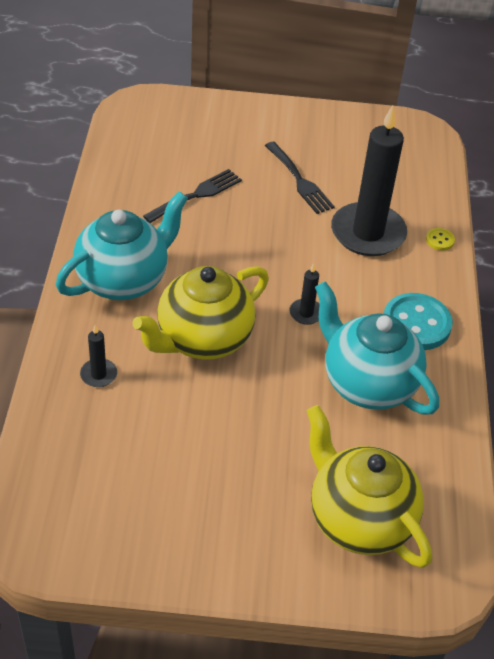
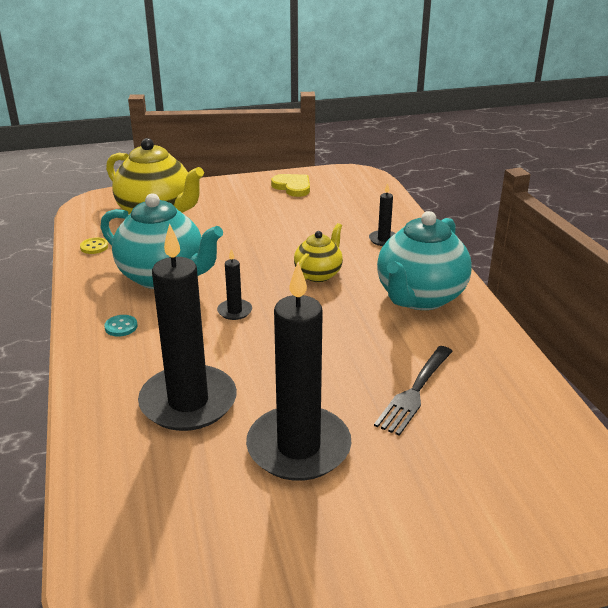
camera: 165 degrees right, 15 degrees down
yellow teapot [132,266,269,360] -> yellow teapot [294,223,343,282], size x0.55
black fork [265,142,335,214] -> black candle [246,262,352,481]
turquoise button [384,293,453,350] -> turquoise button [104,315,138,337], size x0.45
yellow button [426,228,455,250] -> yellow button moved to [80,237,108,254]
none -> yellow heart [271,174,310,197]

